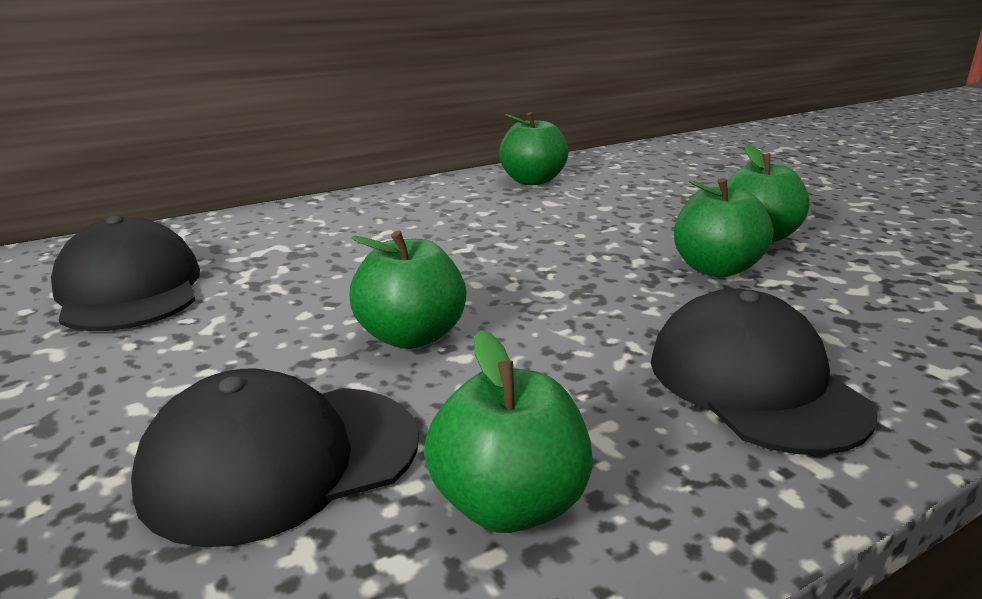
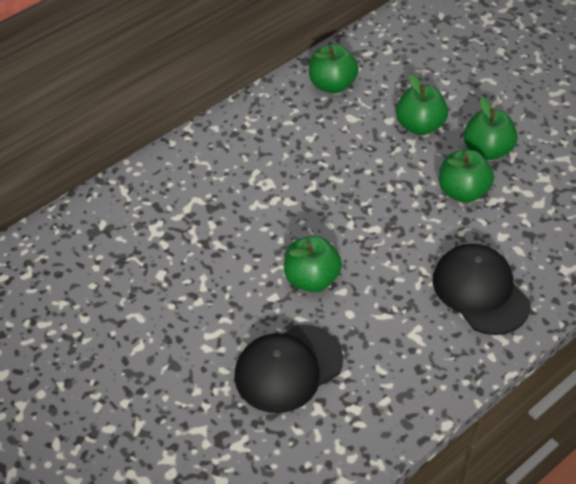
camera: 10 degrees left, 25 degrees up
black cap [51,216,200,331] -> none
green apple [424,330,593,533] -> green apple moved to [396,74,448,135]

